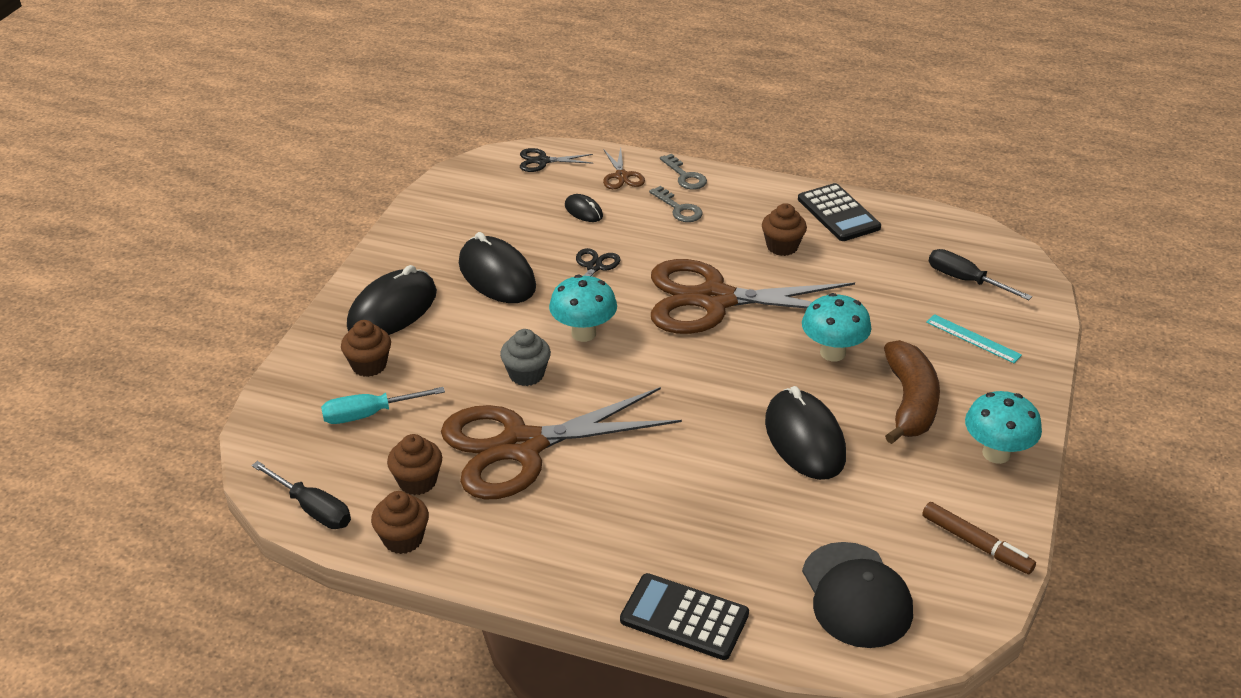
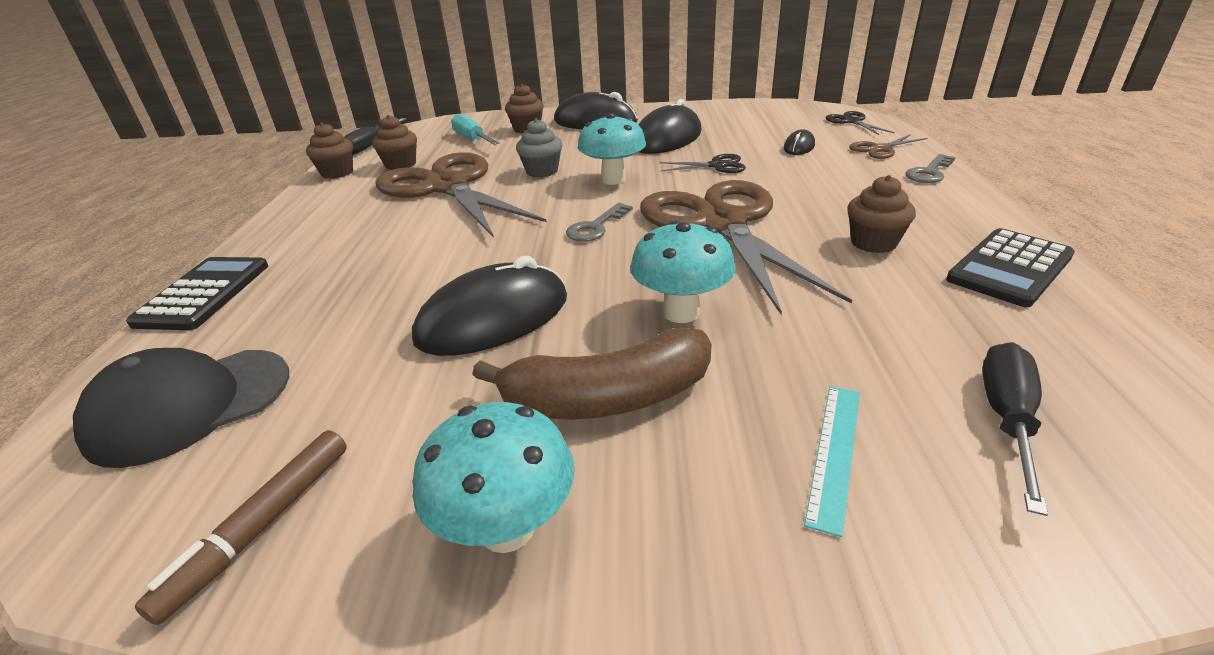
camera: 75 degrees right, 5 degrees down
grey key [649,186,703,222] -> grey key moved to [566,203,633,242]

